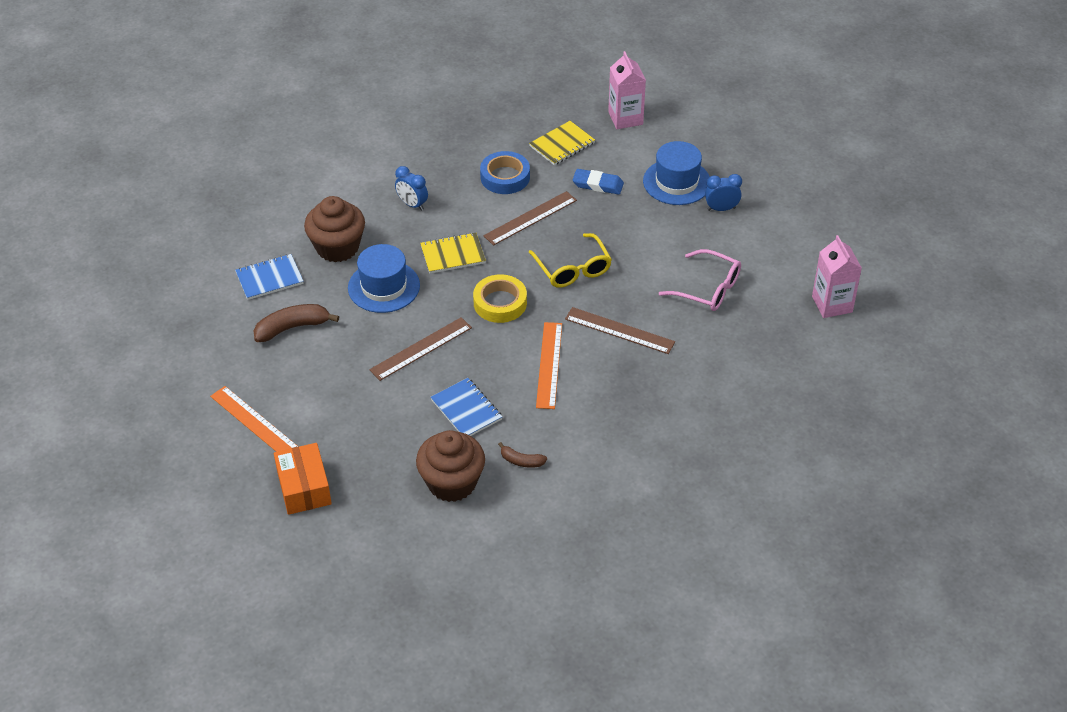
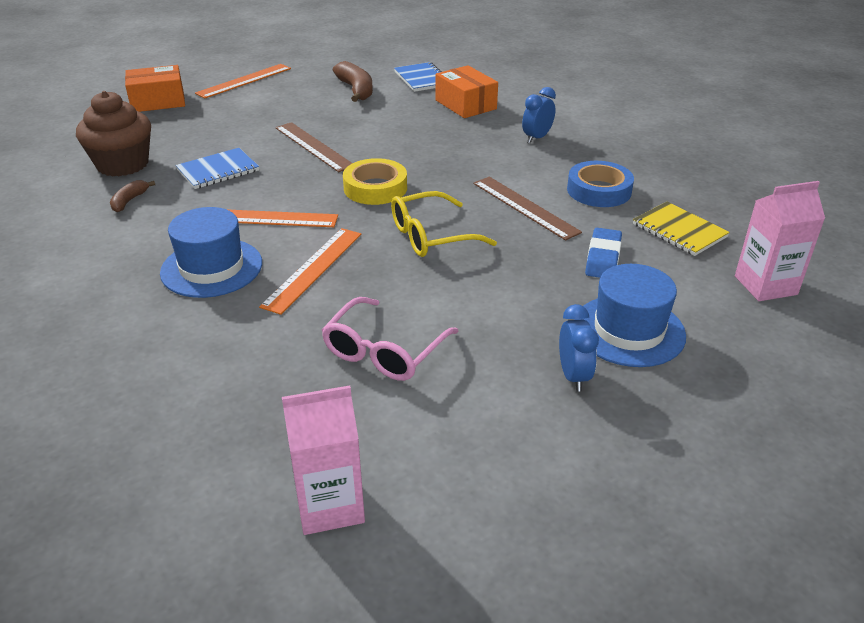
camera: 90 degrees right, 10 degrees down
brown cupcake [304,196,365,262] -> orange box [435,65,498,118]
blue hat [348,244,420,313] -> blue hat moved to [160,207,262,298]
yellow notebook [420,232,486,274] -> none
brown ruler [565,307,675,354] -> orange ruler [259,228,361,315]

